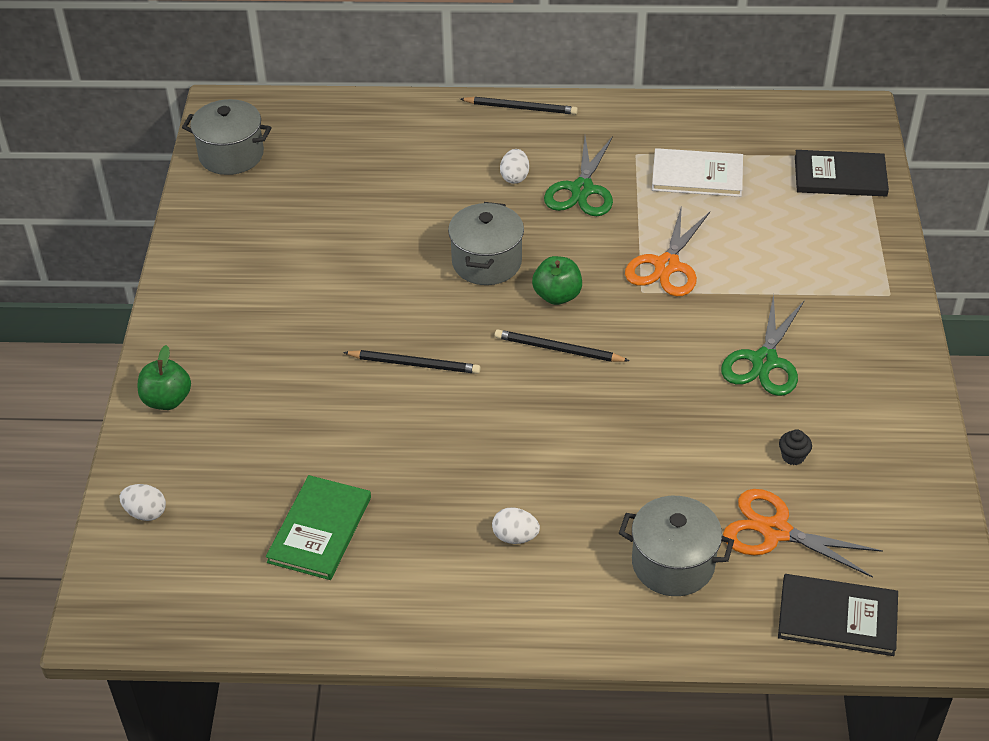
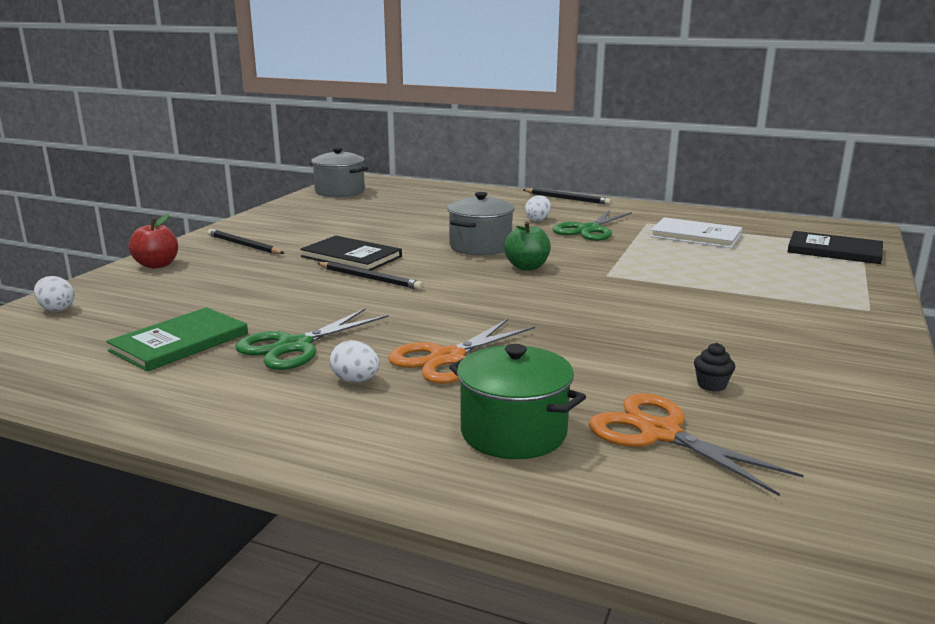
camera: 20 degrees right, 25 degrees down
green apple [138,345,191,410] -> red apple [128,214,178,269]
black pencil [495,330,630,362] -> black pencil moved to [207,229,284,254]
grey pot [619,496,734,596] -> green pot [449,344,586,459]
orange scissors [625,205,710,296] -> orange scissors moved to [388,319,535,384]
green scissors [721,294,805,396] -> green scissors moved to [235,308,389,370]
black book [778,574,898,656] -> black book moved to [300,235,402,271]

